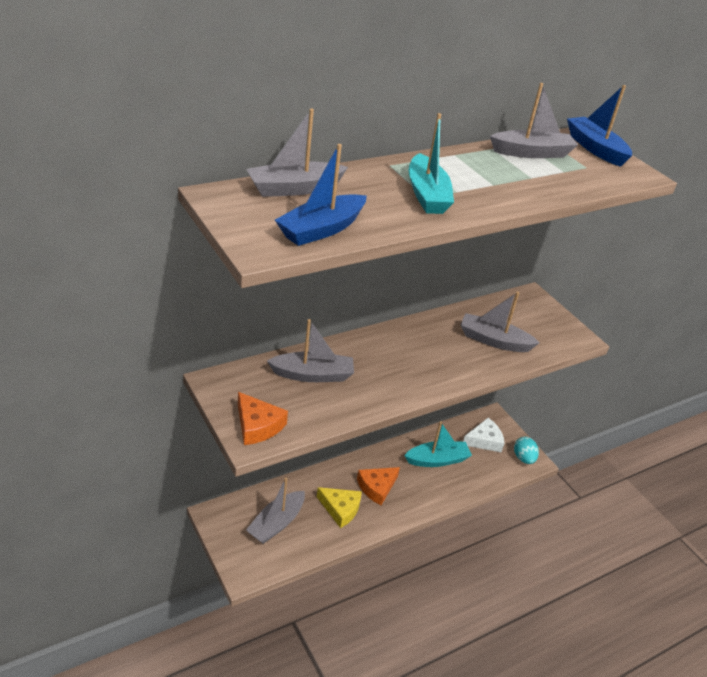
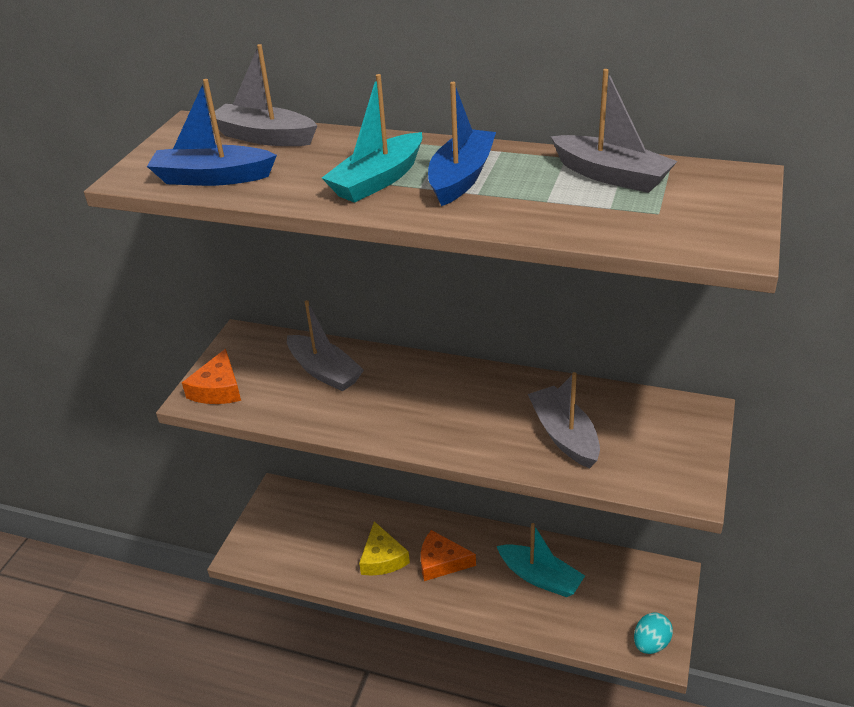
camera: 55 degrees right, 0 degrees up
grey boat [246,478,305,544] -> none
white cheese [463,418,505,452] -> none
blue boat [567,85,632,167] -> blue boat moved to [428,82,496,206]

